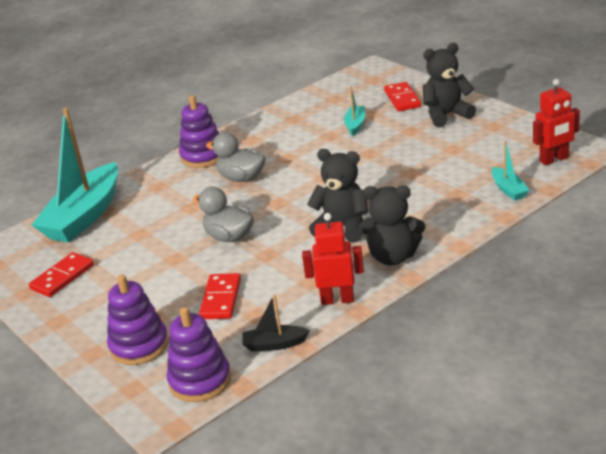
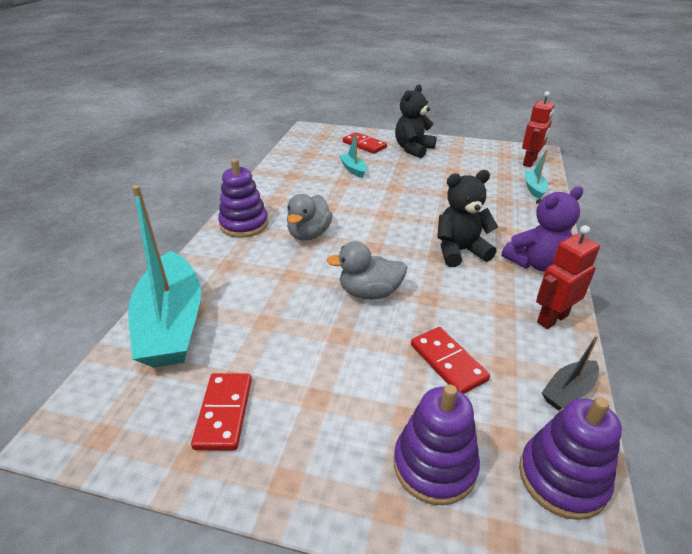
camera: 40 degrees left, 5 degrees up
grey duck [206,132,266,182] -> grey duck turned 60 degrees counterclockwise [287,194,333,241]
black teddy bear [358,185,425,265] -> purple teddy bear [502,186,583,272]
turquoise boat [492,141,529,200] -> turquoise boat turned 120 degrees counterclockwise [525,150,548,199]

